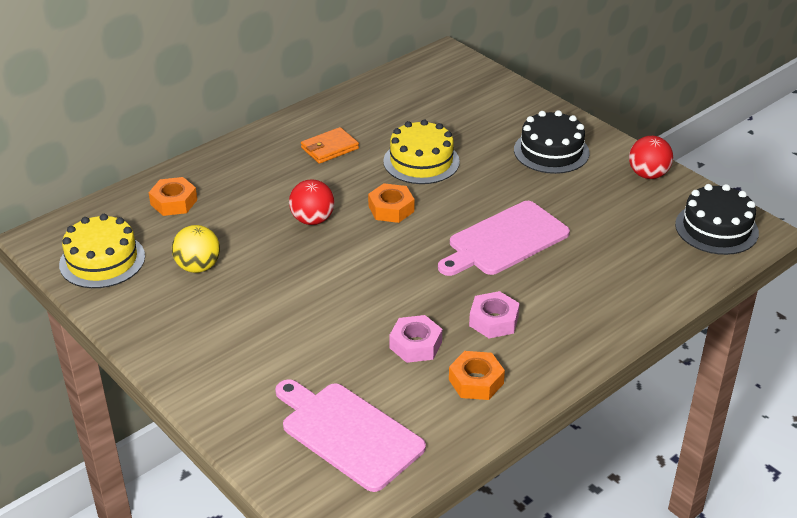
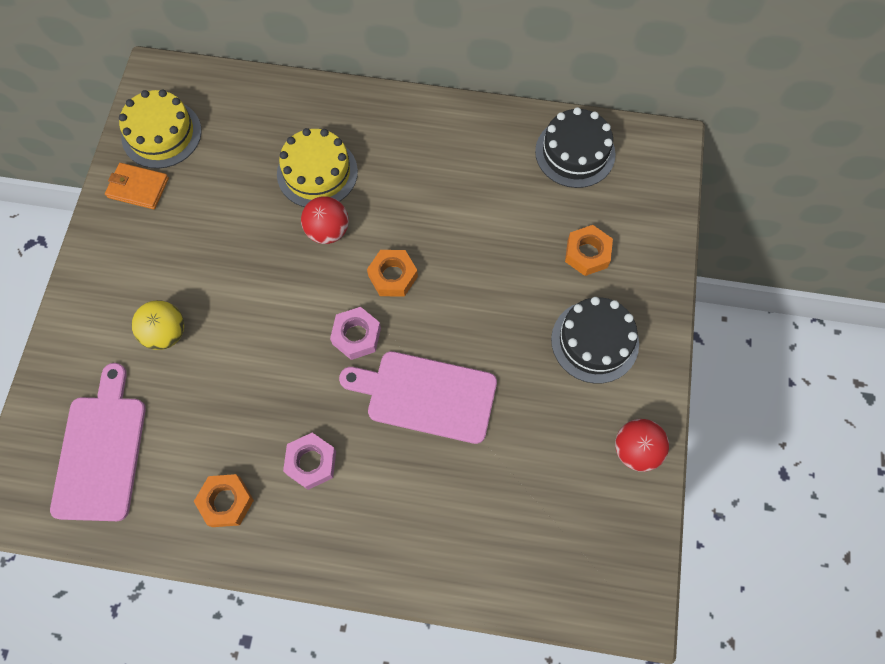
camera: 50 degrees right, 30 degrees up
orange nut [149,177,197,216] -> orange nut moved to [565,225,613,276]
yellow ball [172,225,220,273] -> yellow ball moved to [132,300,184,350]
orange wallet [301,127,359,164] -> orange wallet moved to [105,163,169,209]
yellow cake [383,120,460,184] -> yellow cake moved to [277,128,358,207]
pink nut [389,315,442,363] -> pink nut moved to [330,307,381,360]
black cake [675,184,759,255] -> black cake moved to [535,107,615,188]

